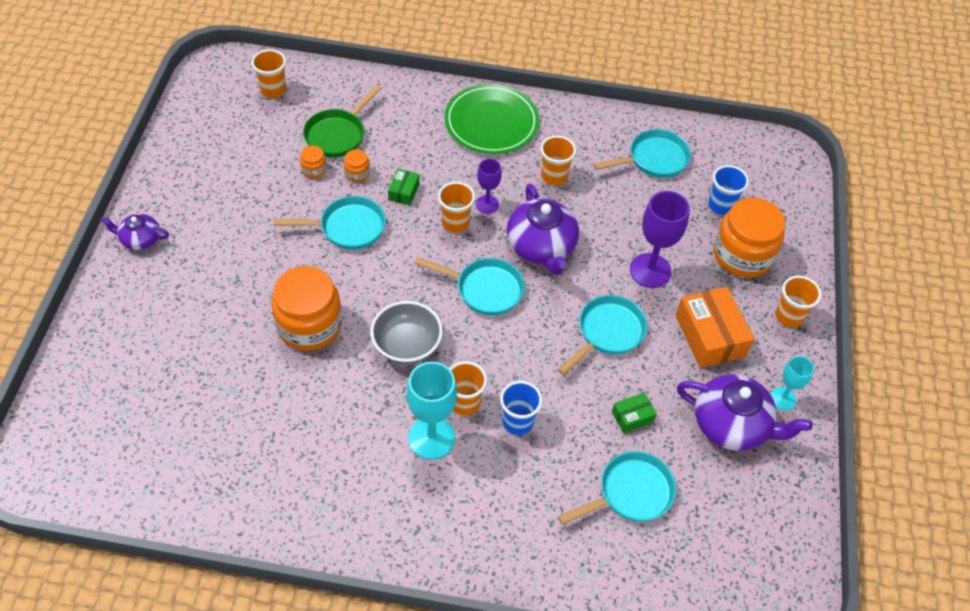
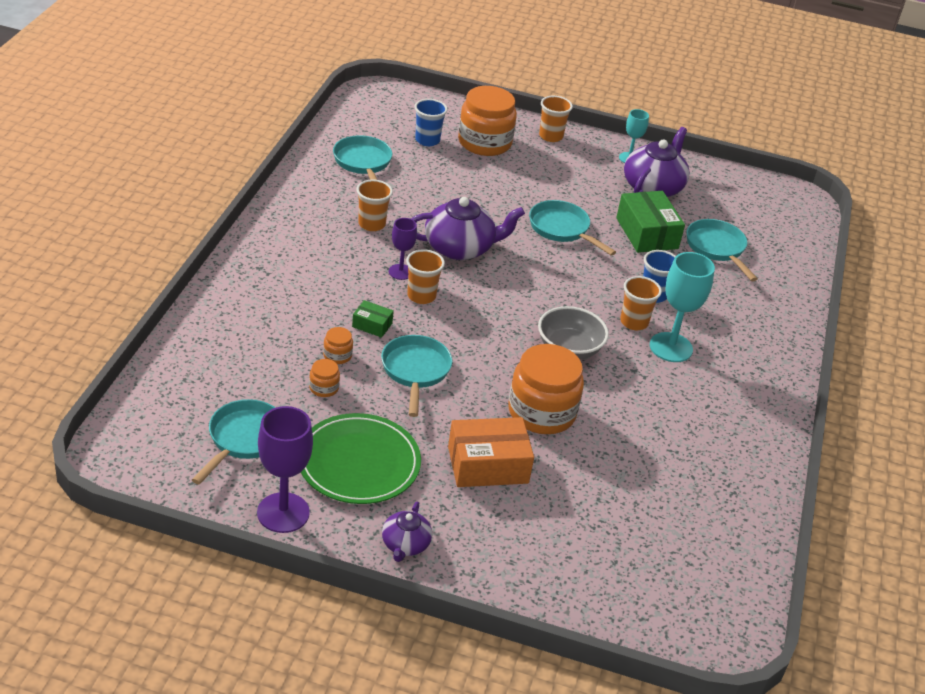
camera: 85 degrees left, 15 degrees down
orange cup [251,49,286,98] -> none
green pan [303,85,382,158] -> none
turquoise pan [414,257,525,315] -> turquoise pan moved to [192,399,276,485]
green plate [444,84,539,154] -> green plate moved to [301,413,421,504]
green box [612,392,657,433] -> green box [616,191,685,253], size x2.00
purple goblet [630,191,690,288] -> purple goblet moved to [257,406,313,533]
orange box [675,287,754,368] -> orange box moved to [448,417,534,487]

